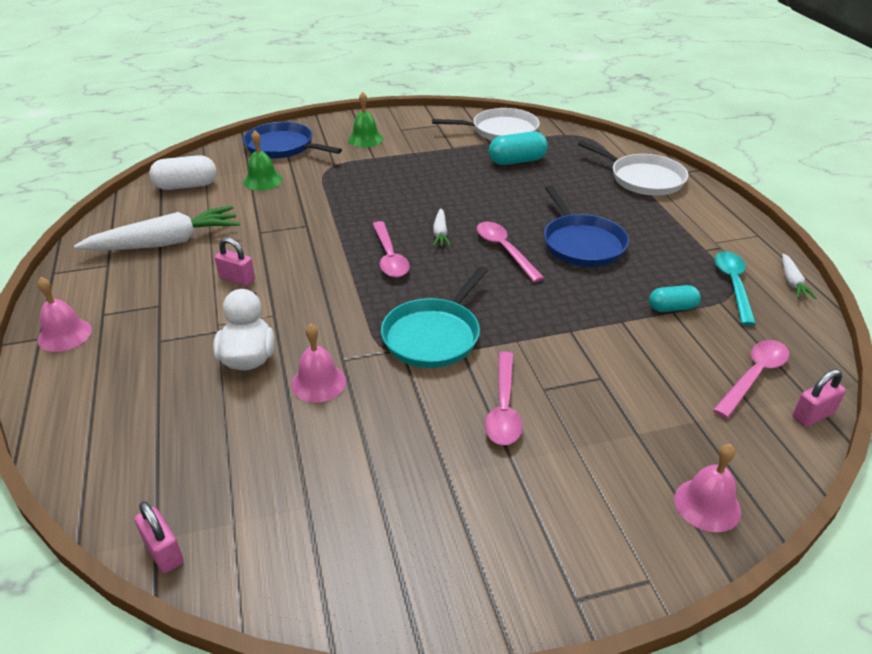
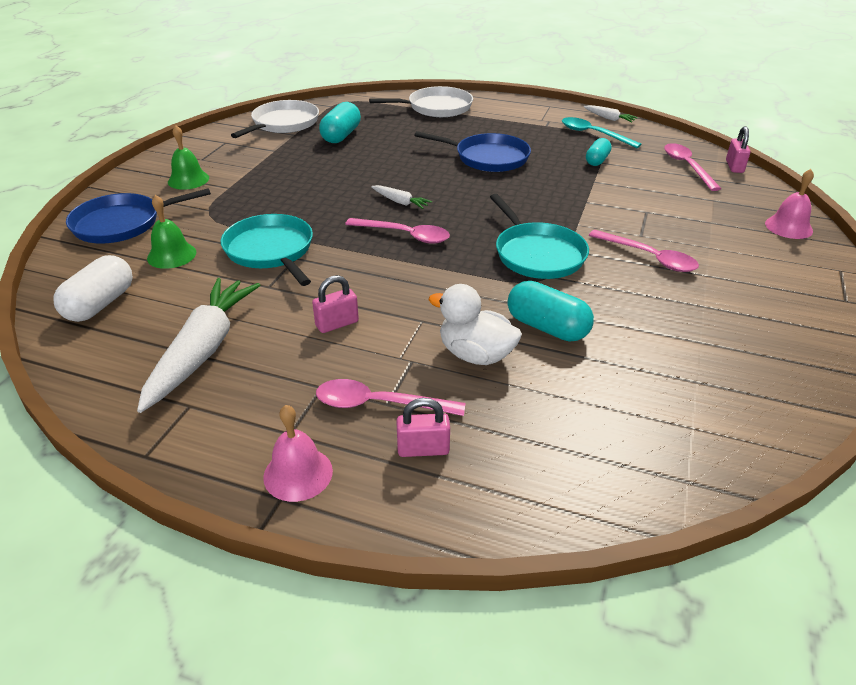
camera: 55 degrees left, 0 degrees up
pink padlock [135,501,184,573] -> pink padlock moved to [396,398,450,457]
pink bell [291,323,346,403] -> turquoise capsule [508,281,594,342]
pink spoon [477,222,544,282] -> pink spoon moved to [316,379,465,416]
none -> turquoise pan [221,214,313,286]

